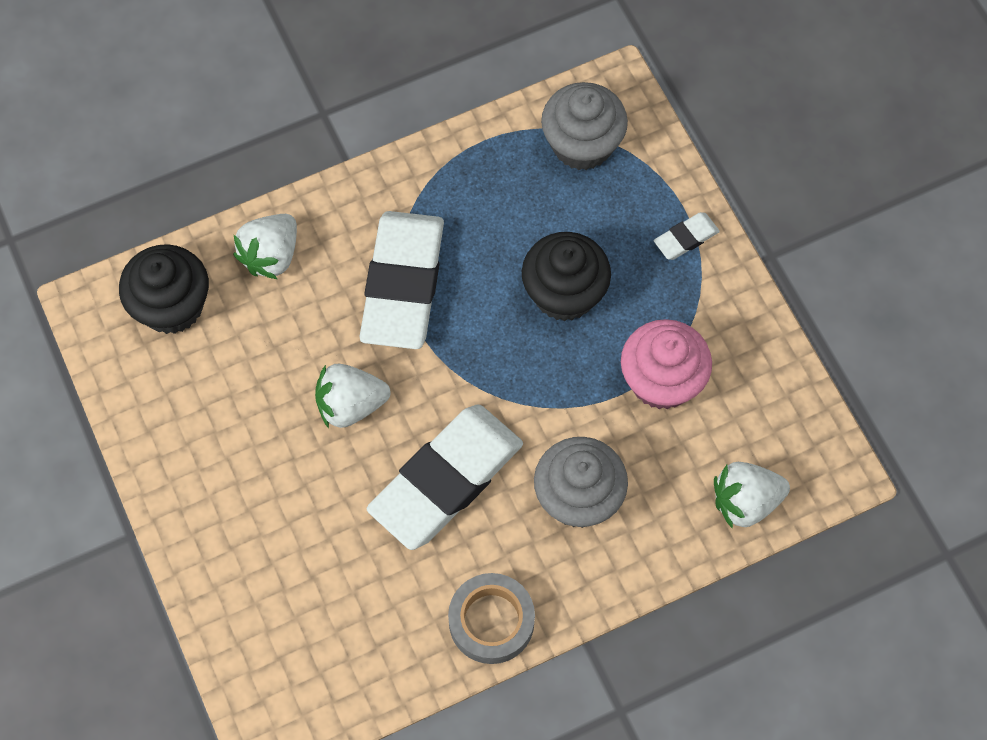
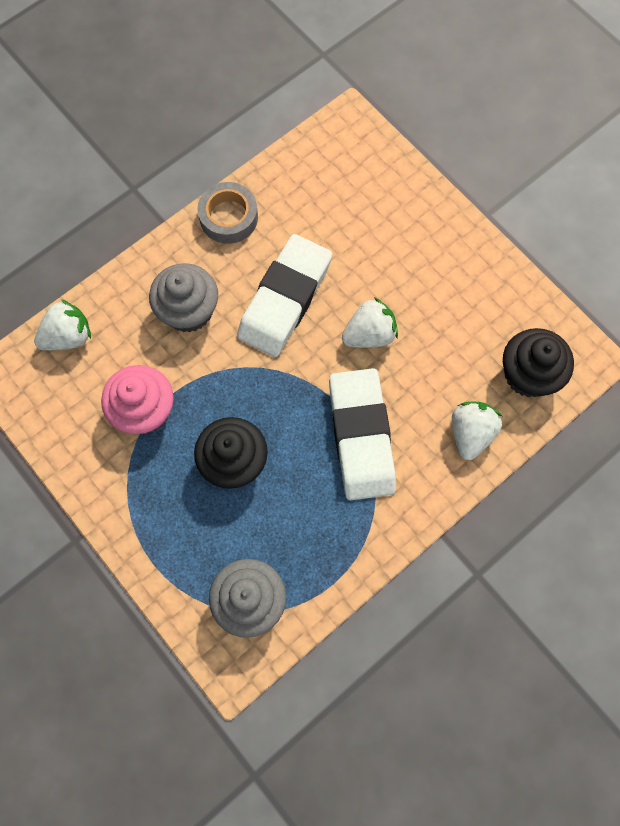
camera: 165 degrees right, 5 degrees up
white eraser [654,212,720,260] -> none

